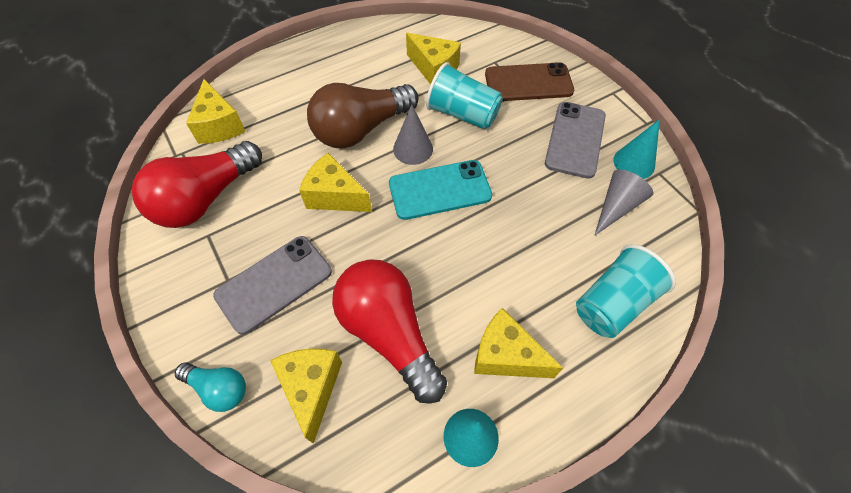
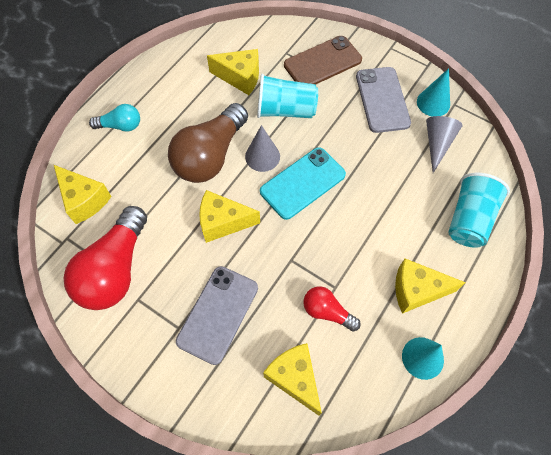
camera: 25 degrees left, 5 degrees up
turquoise light bulb [175,362,246,412] -> turquoise light bulb moved to [89,104,140,132]
red light bulb [332,259,447,404] -> red light bulb [303,286,361,332], size x0.51

